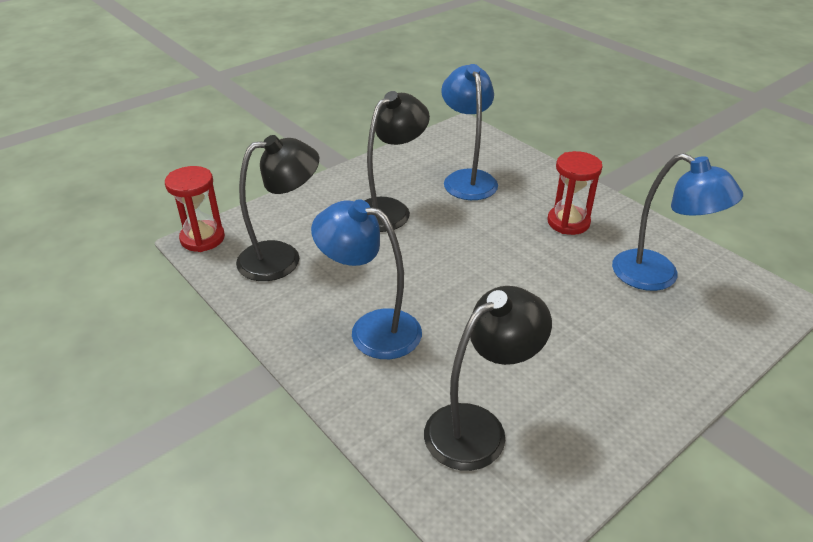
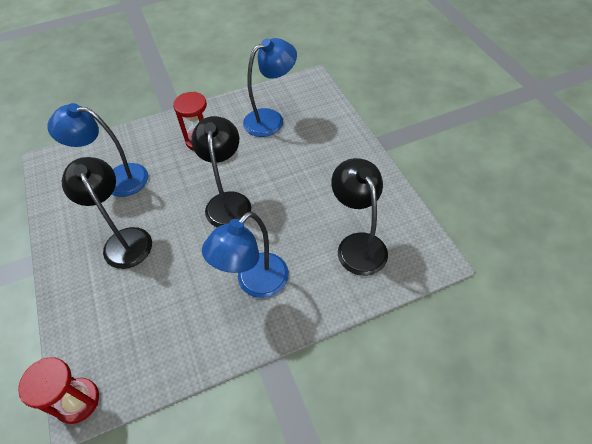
camera: 70 degrees left, 15 degrees up
black lamp [236,135,319,281] -> black lamp moved to [191,116,251,227]

